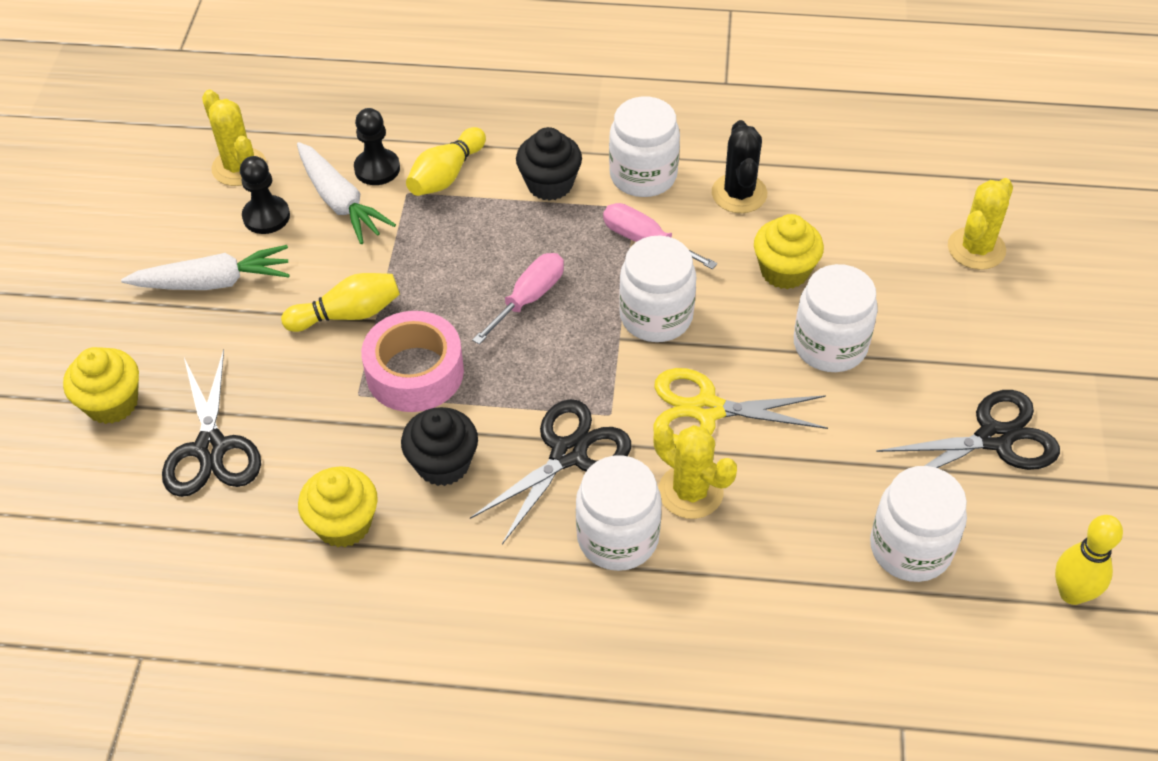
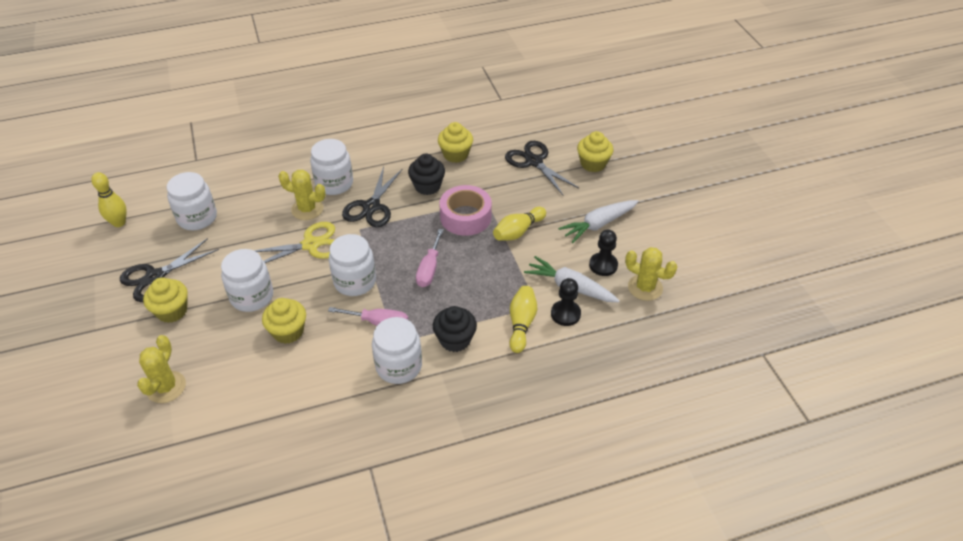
camera: 155 degrees right, 5 degrees down
black cactus [712,120,767,213] -> none
none -> yellow cupcake [143,278,188,323]

